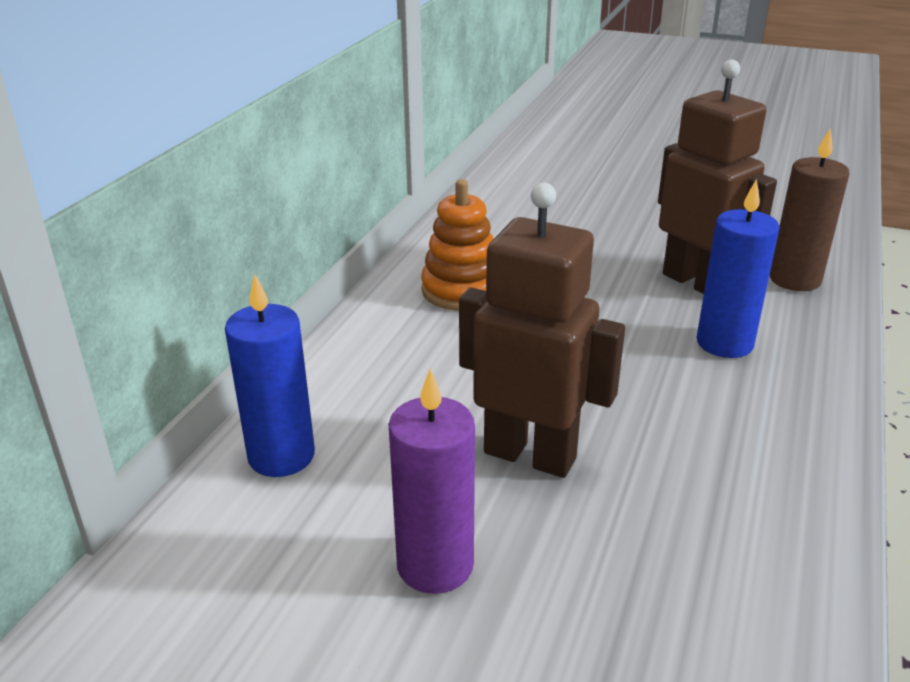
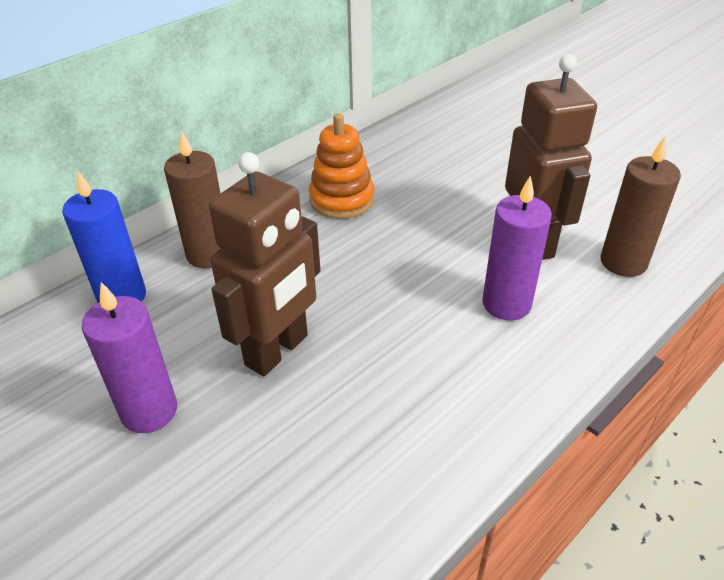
camera: 25 degrees right, 10 degrees up
brown robot [459,183,625,478] -> brown robot turned 75 degrees clockwise [209,152,321,376]
blue candle [697,179,780,358] -> purple candle [482,176,552,320]
none -> brown candle [164,131,221,268]

